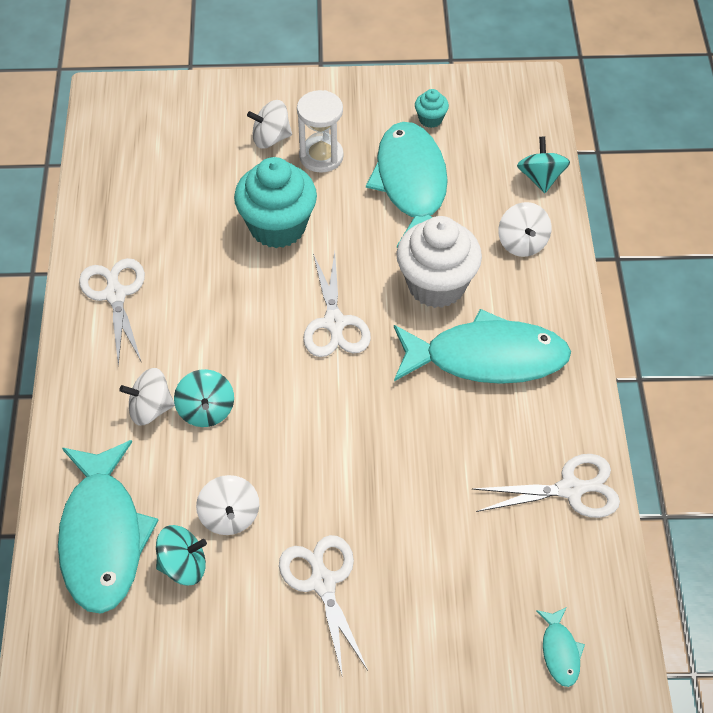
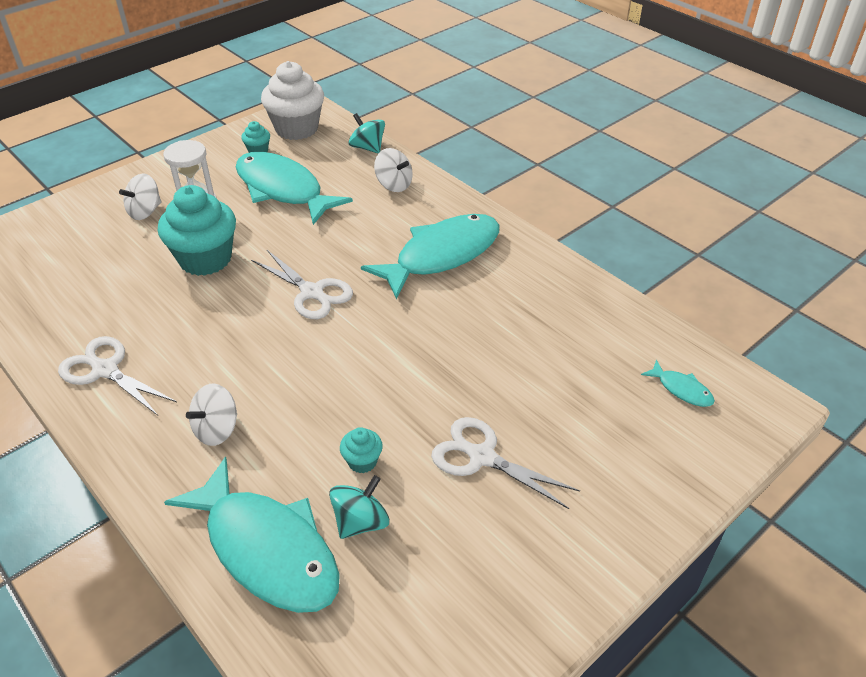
camera: 40 degrees left, 10 degrees down
turquoise spinning top [174,369,234,427] -> none
white spinning top [196,475,259,535] -> turquoise cupcake [340,427,383,473]
white cupcake [396,216,482,308] -> white cupcake moved to [261,61,324,140]
white scissors [472,454,620,518] -> none

